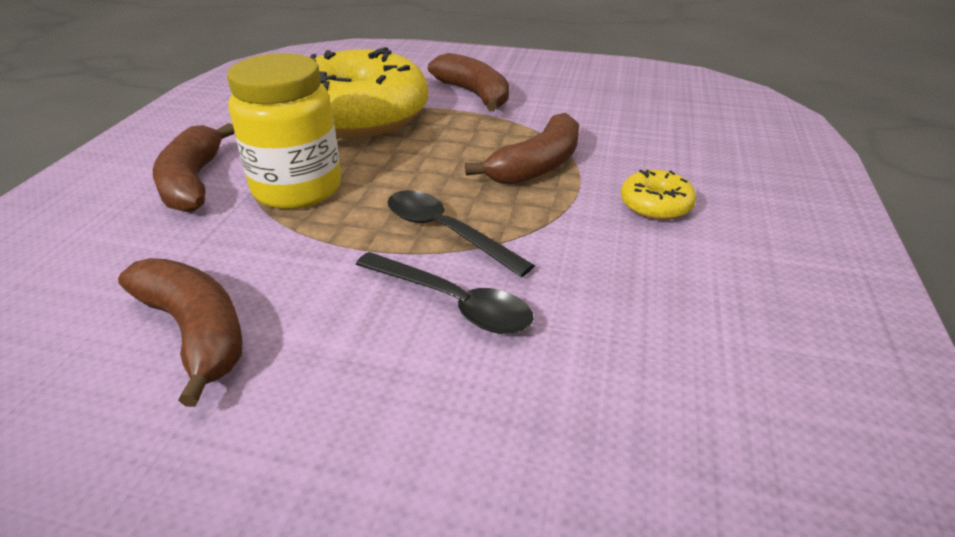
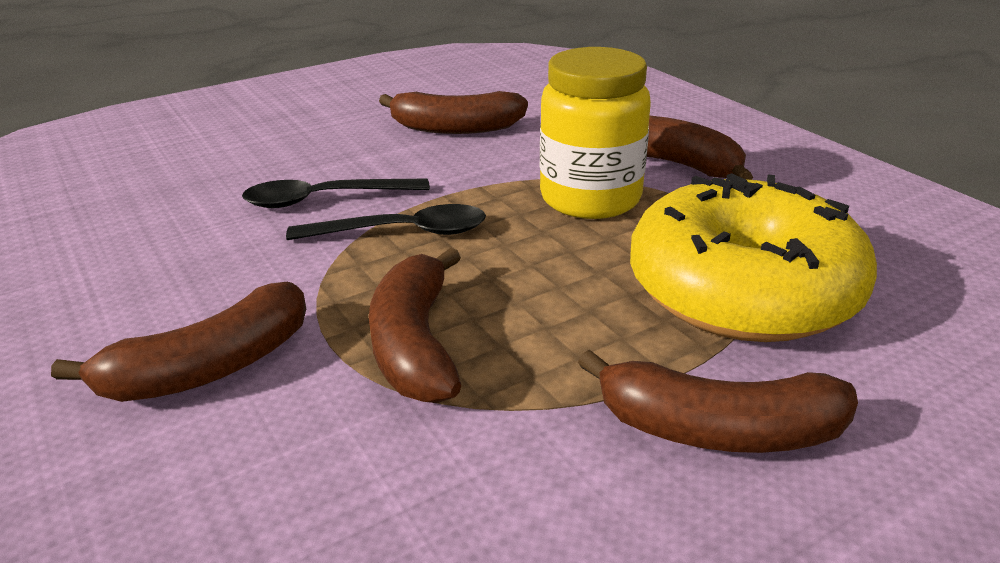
camera: 135 degrees right, 5 degrees down
yellow donut [621,169,696,220] -> brown banana [51,282,306,402]

